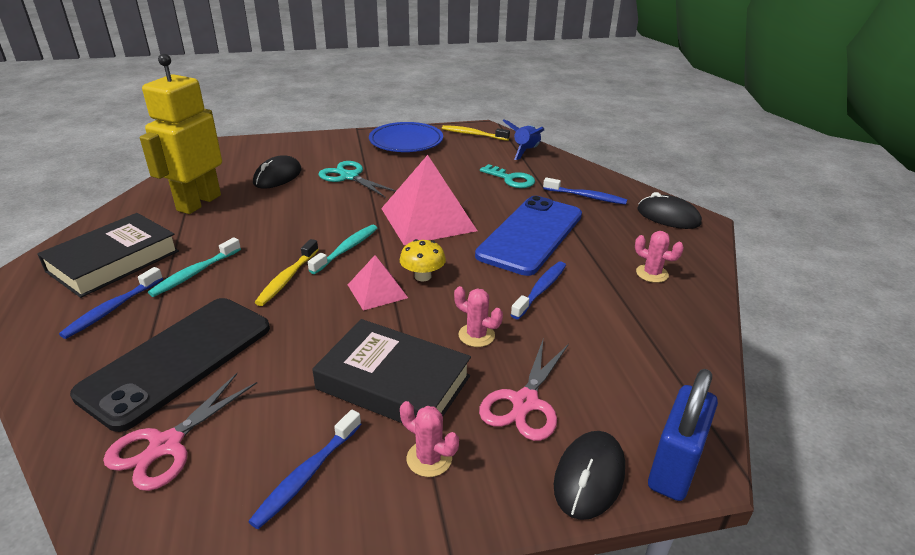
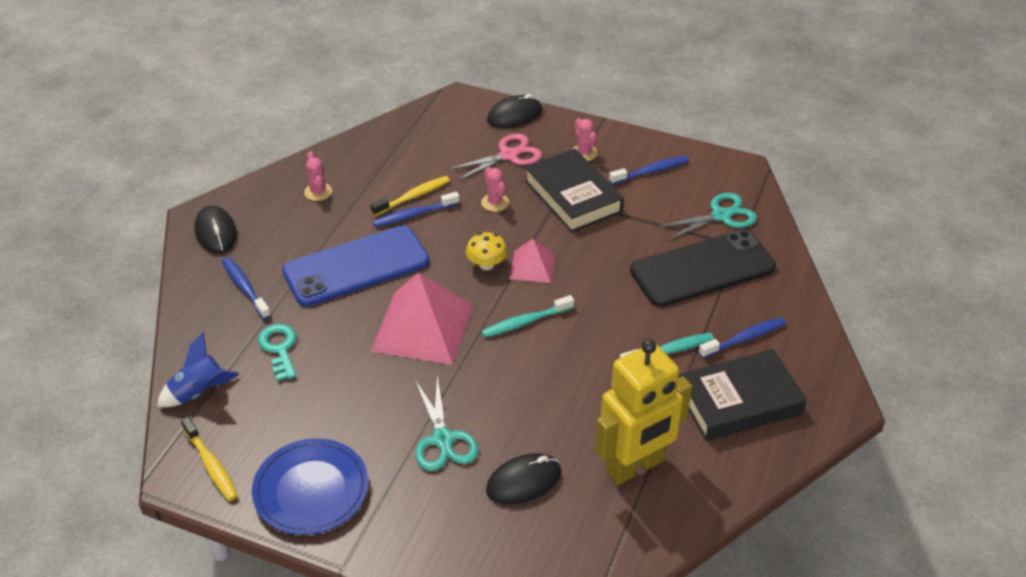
camera: 145 degrees left, 10 degrees up
pink scissors [103,373,257,491] -> turquoise scissors [657,193,757,241]
yellow toothbrush [255,239,319,306] -> yellow toothbrush moved to [371,176,450,216]
blue padlock [648,369,718,501] -> none

